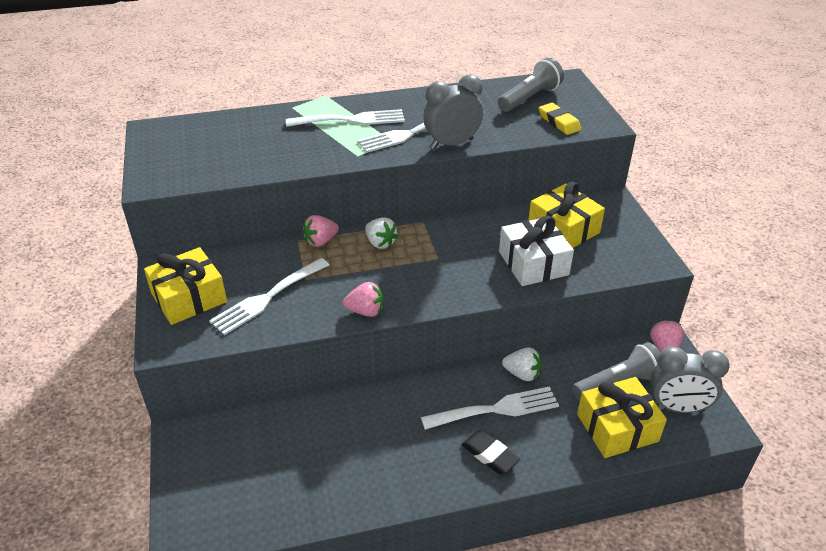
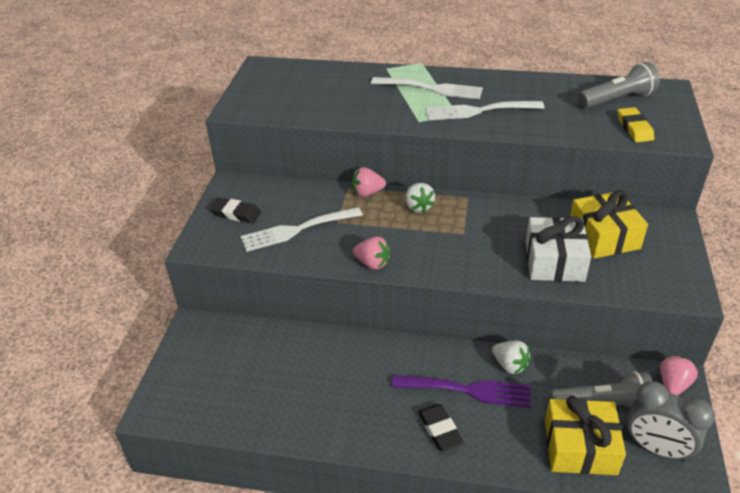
camera: 25 degrees right, 0 degrees up
yellow gift [144,247,227,325] -> black eraser [210,198,261,223]
white fork [421,387,559,430] -> purple fork [392,375,531,407]
grey clock [424,75,483,149] -> none

